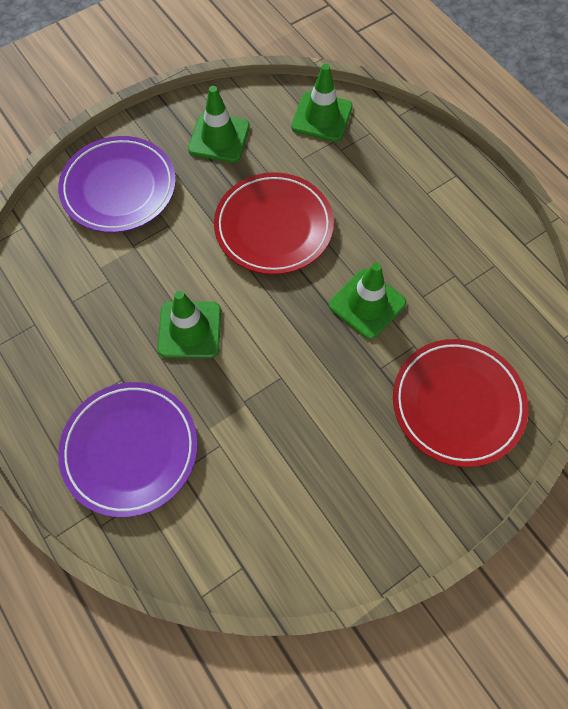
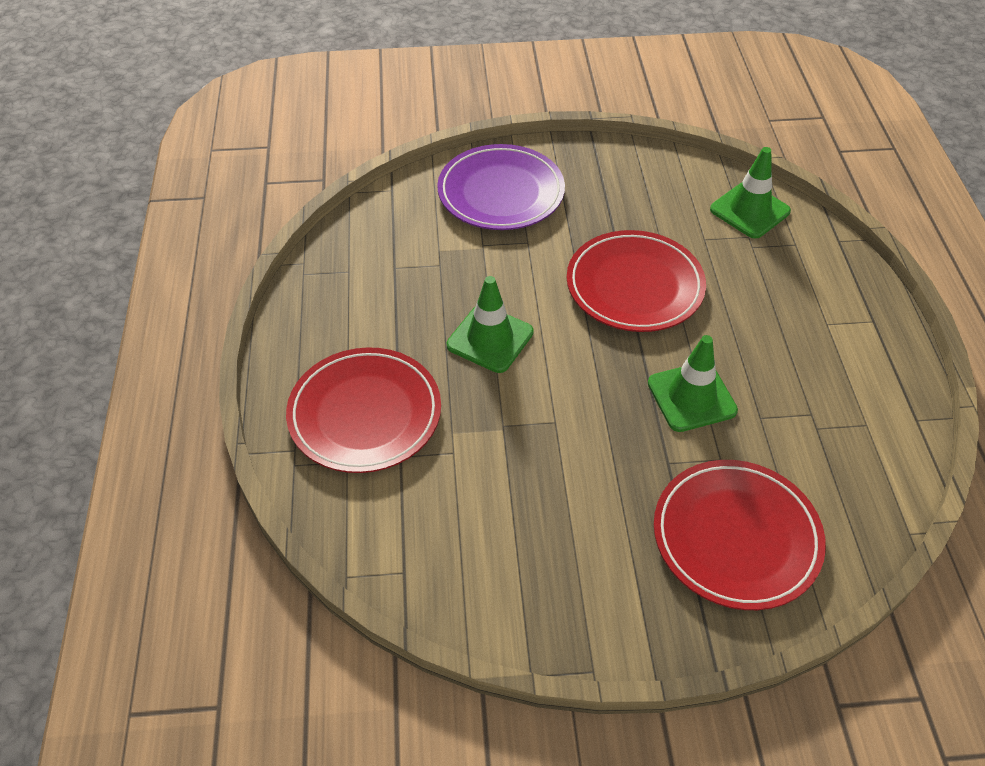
camera: 30 degrees right, 15 degrees down
purple plate [58,382,198,517] -> red plate [286,347,441,473]
green traffic cone [188,86,250,163] -> none

